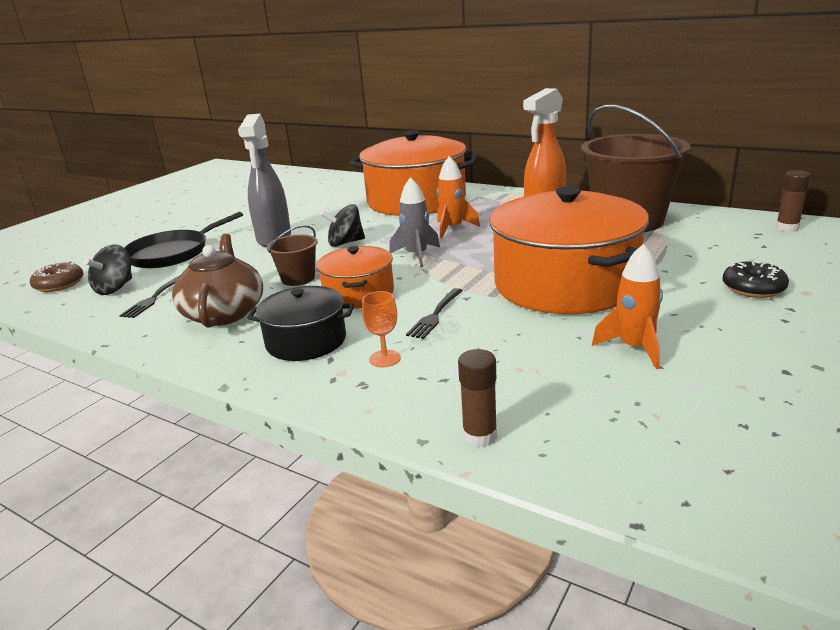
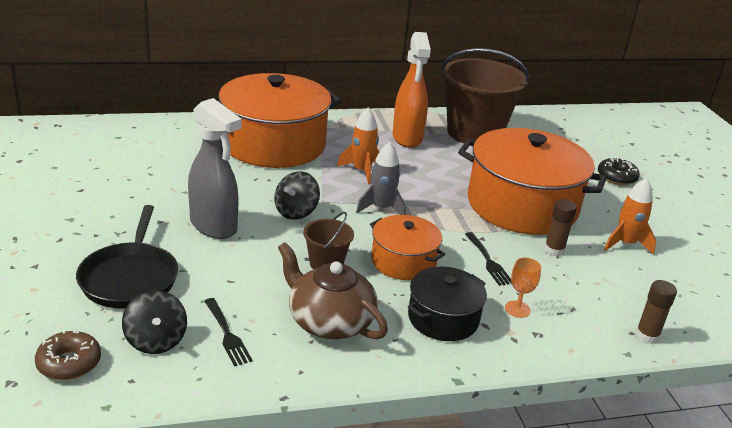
camera: 50 degrees left, 5 degrees up
brown glue stick [776,170,810,232] -> brown glue stick moved to [544,199,577,256]

